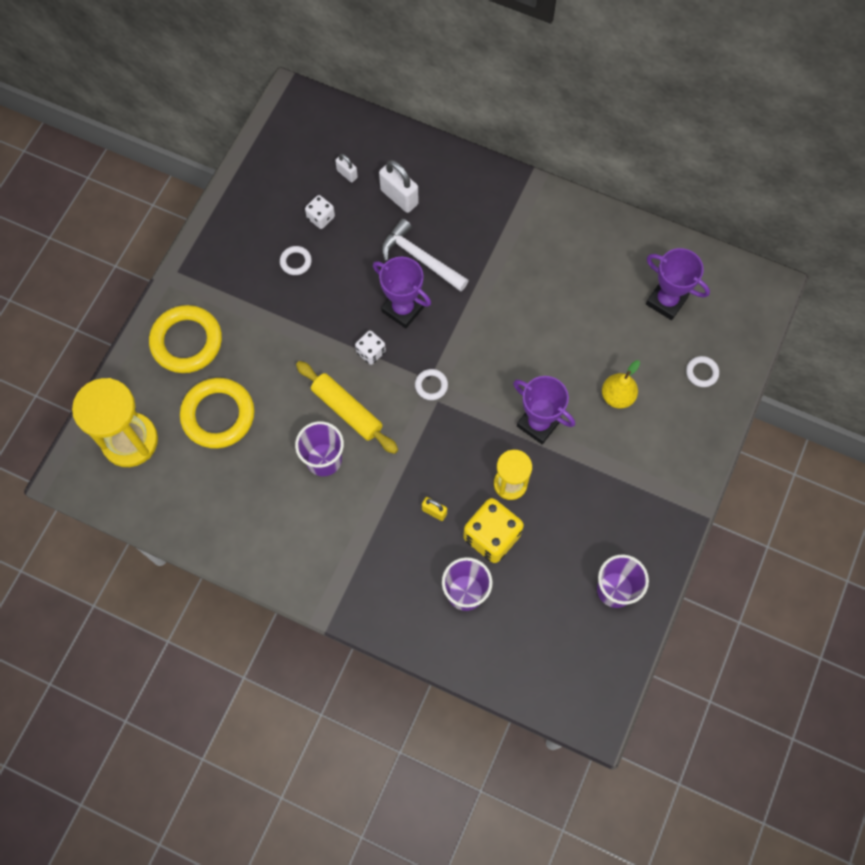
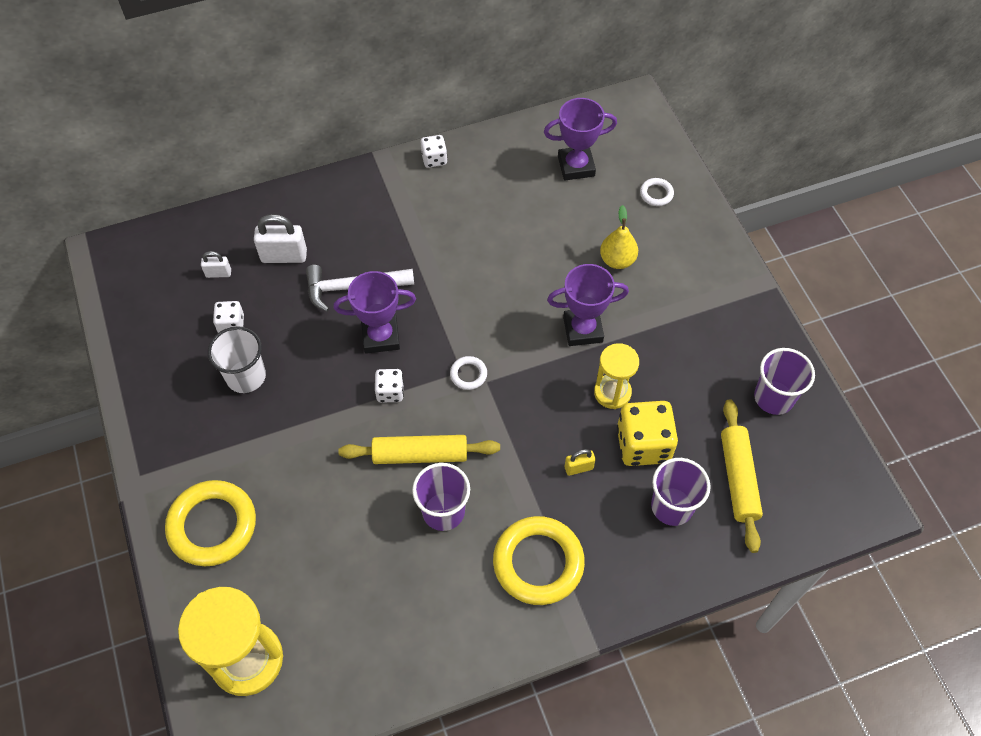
camera: 45 degrees left, 10 degrees down
yellow ring [180,378,255,449] -> yellow ring moved to [493,516,585,605]
white ring [280,246,312,275] -> white cup [208,326,266,393]
none -> white dice [421,135,447,168]
none -> yellow rolling pin [721,399,763,553]

